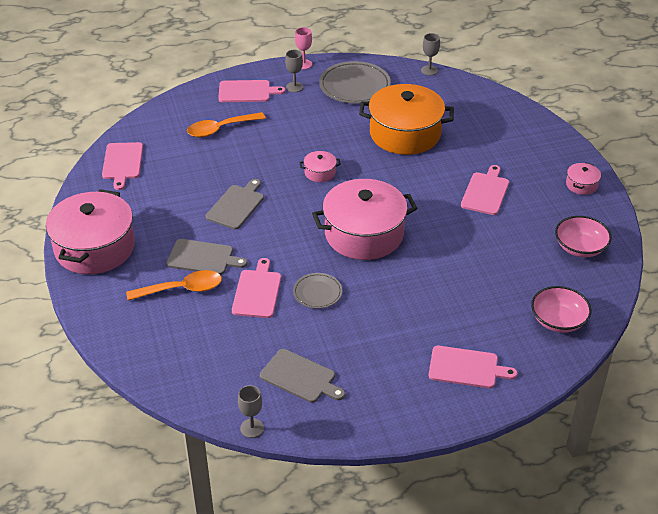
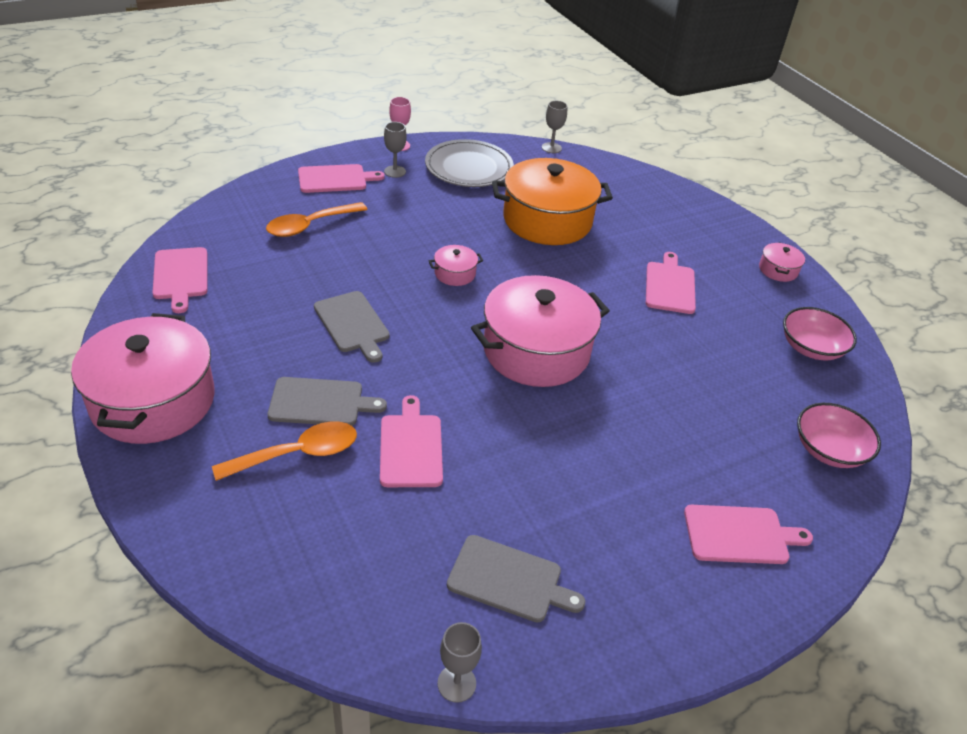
camera: 15 degrees left, 0 degrees up
grey cutting board [206,179,264,229] -> grey cutting board turned 135 degrees clockwise [314,291,390,363]
grey plate [293,273,342,309] -> none

